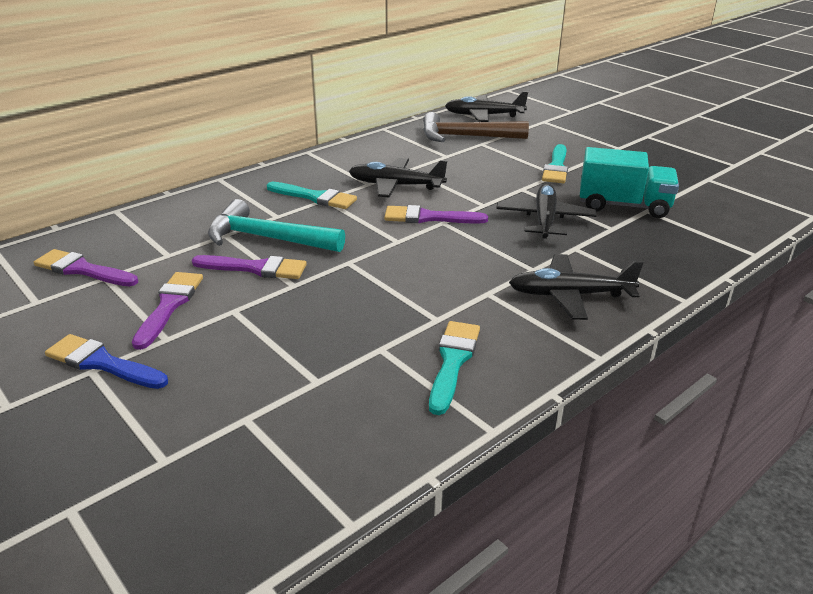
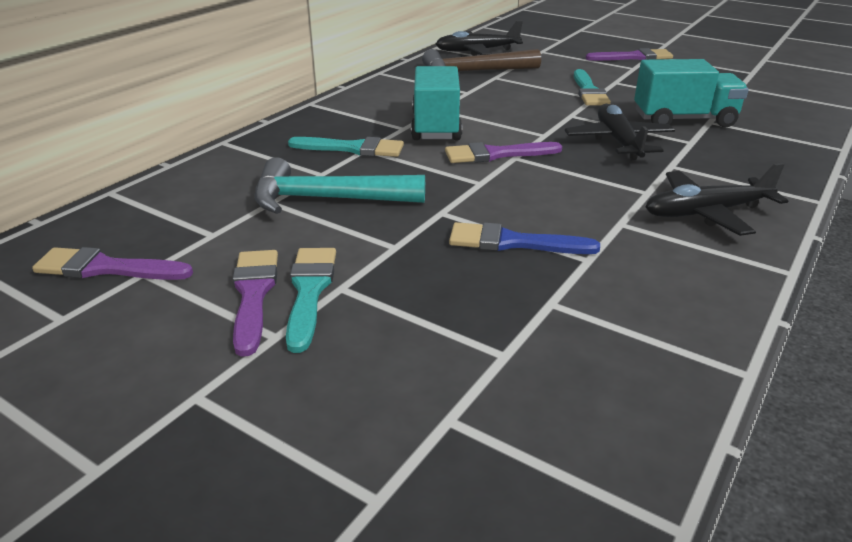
camera: 15 degrees left, 0 degrees up
blue brush [45,334,168,389] -> blue brush moved to [449,222,600,254]
purple brush [192,255,307,279] -> purple brush moved to [585,48,673,61]
black plane [349,158,447,198] -> turquoise truck [411,66,462,140]
turquoise brush [429,321,480,415] -> turquoise brush moved to [286,248,336,353]

